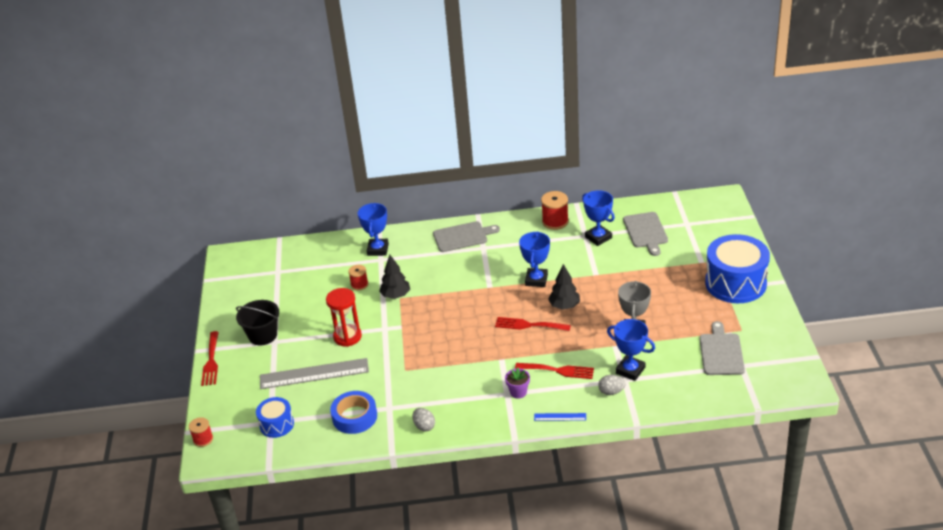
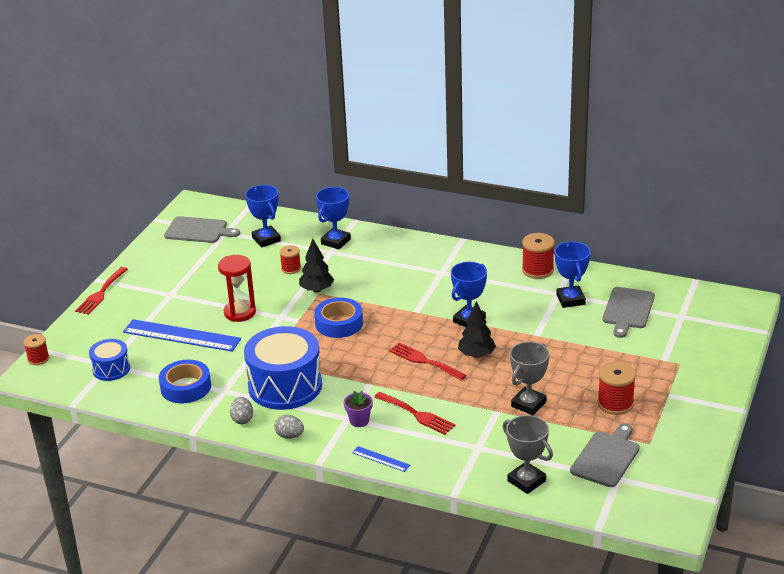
camera: 25 degrees right, 5 degrees down
black bucket [236,300,279,345] -> none
grey ruler [260,358,369,389] -> blue ruler [123,319,241,352]
grey cutting board [433,221,500,252] -> grey cutting board moved to [164,216,240,243]
grey egg [598,375,625,395] -> grey egg moved to [274,415,304,439]
blue trophy [607,319,655,381] -> blue trophy moved to [245,185,281,247]
blue drum [705,234,770,303] -> blue drum moved to [244,326,322,410]
none -> blue tape [314,298,363,338]
none -> grey trophy [503,415,553,494]
none -> red spool [597,362,636,415]

